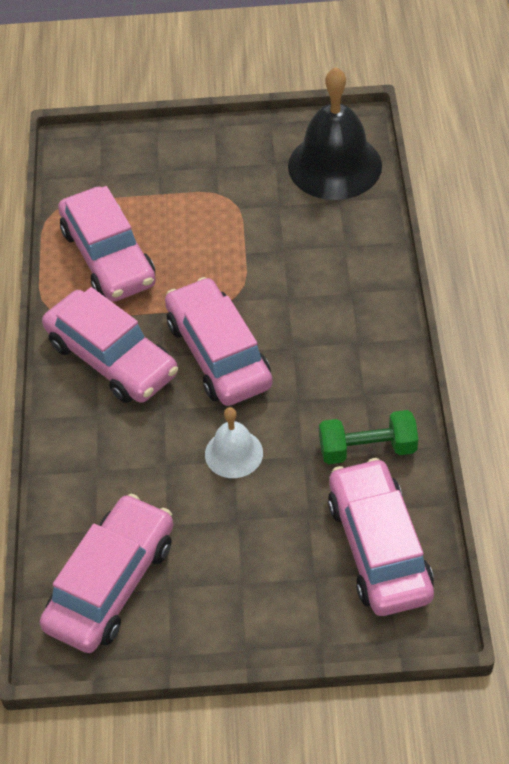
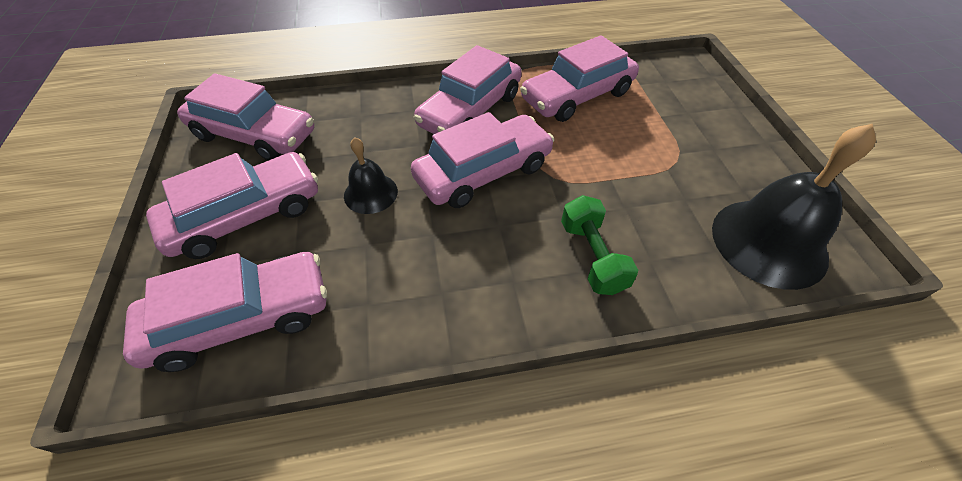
camera: 80 degrees right, 0 degrees up
white bell [205,407,263,478] -> black bell [344,137,398,214]
green dumbbell [319,410,418,464] -> green dumbbell moved to [561,195,638,295]
none -> pink car [146,152,318,259]

